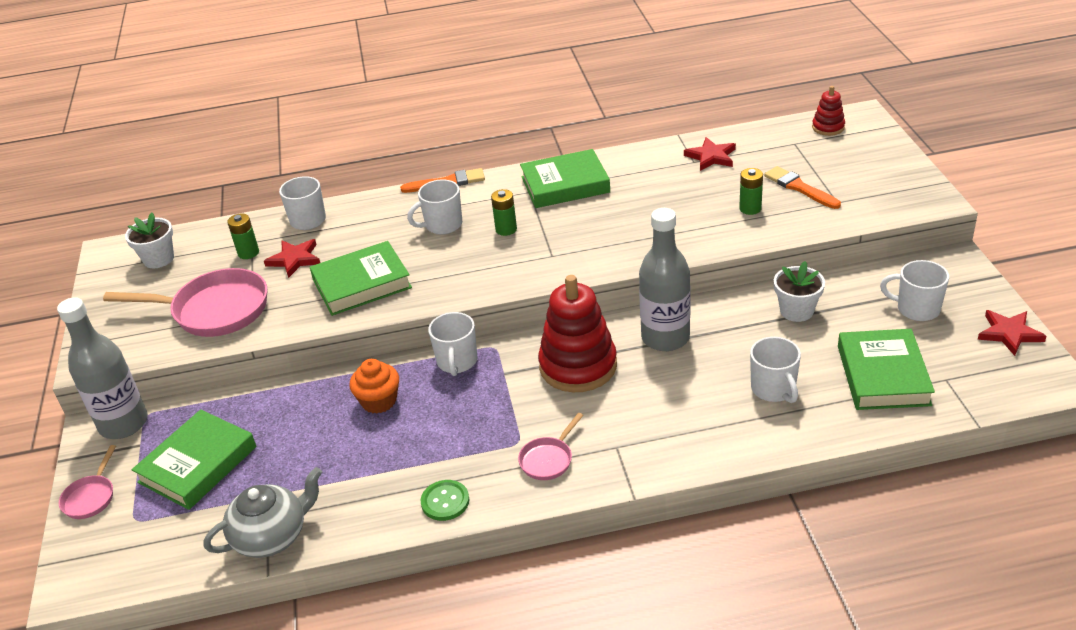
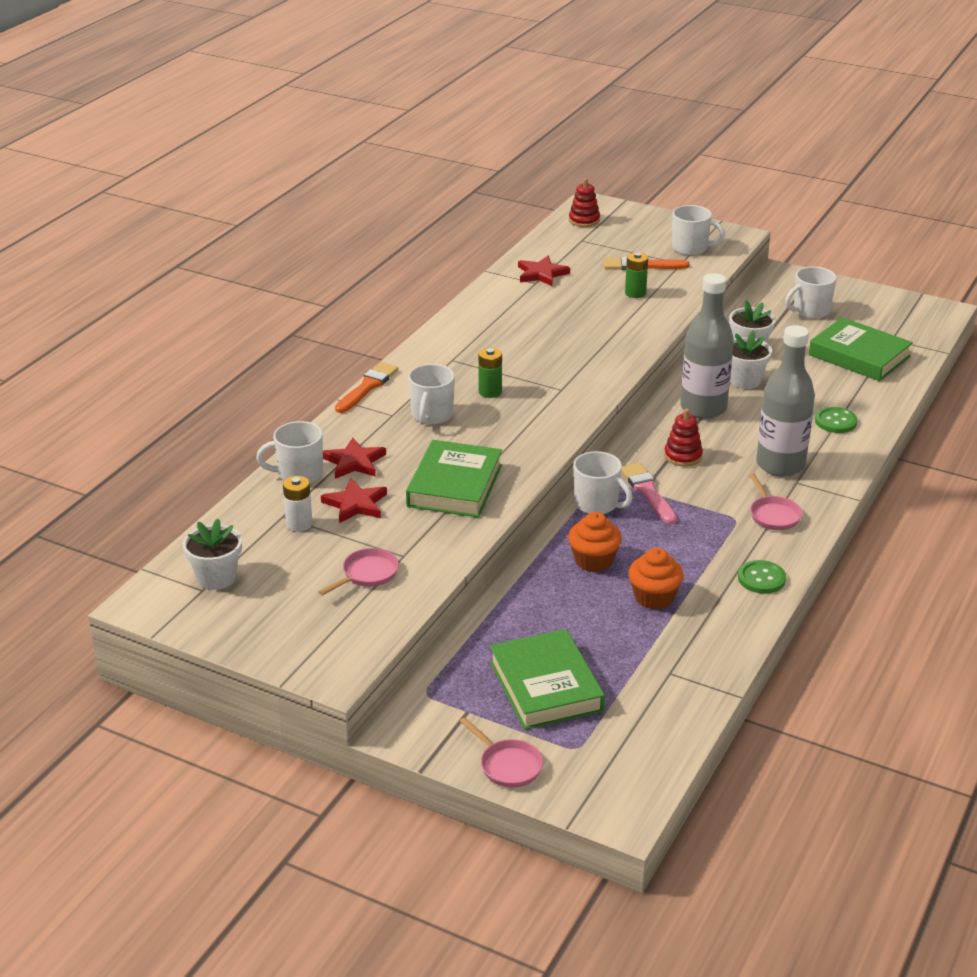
camera: 55 degrees left, 5 degrees down
grey bottle [57,297,148,439] -> grey bottle moved to [756,325,815,476]
pink pan [103,268,267,337] -> pink pan [318,548,399,595], size x0.49
grey teapot [204,467,322,558] -> none
green battery [227,213,259,259] -> white battery [283,476,313,532]
green book [520,149,610,208] -> none
red stacking toy [538,275,617,392] -> red stacking toy [664,409,703,467], size x0.49
white mug [750,337,801,403] -> white mug moved to [672,205,725,256]
red star [978,310,1047,356] -> red star moved to [323,438,386,479]
none -> pink brush [621,463,677,524]
none -> orange cupcake [628,548,684,610]
none -> white flower pot [730,330,772,389]
none -> green button [815,407,857,433]

